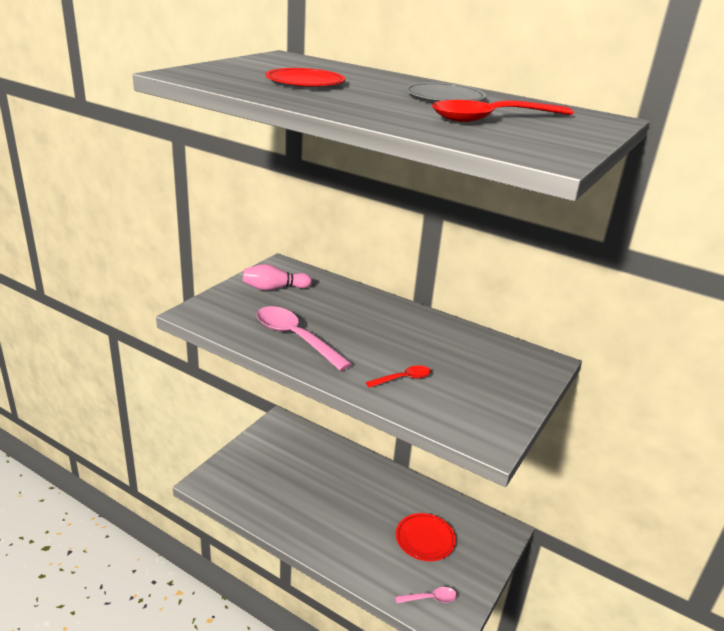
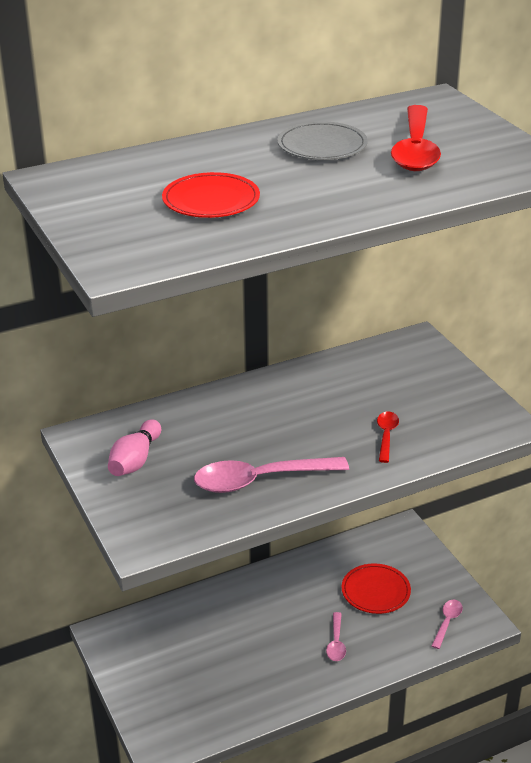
camera: 55 degrees left, 5 degrees up
none -> pink spoon [326,612,346,661]

